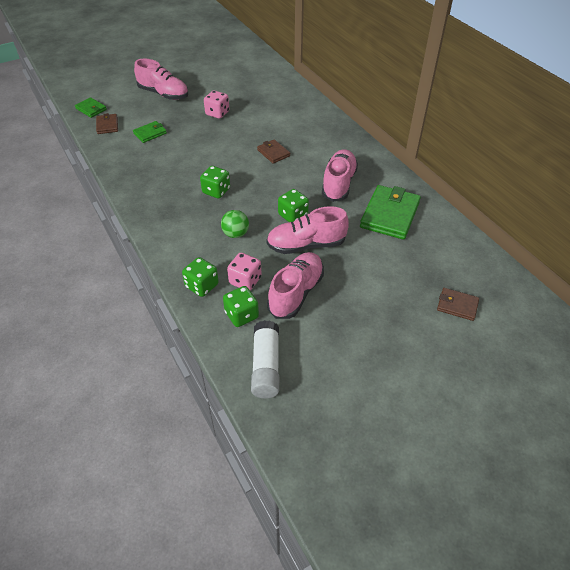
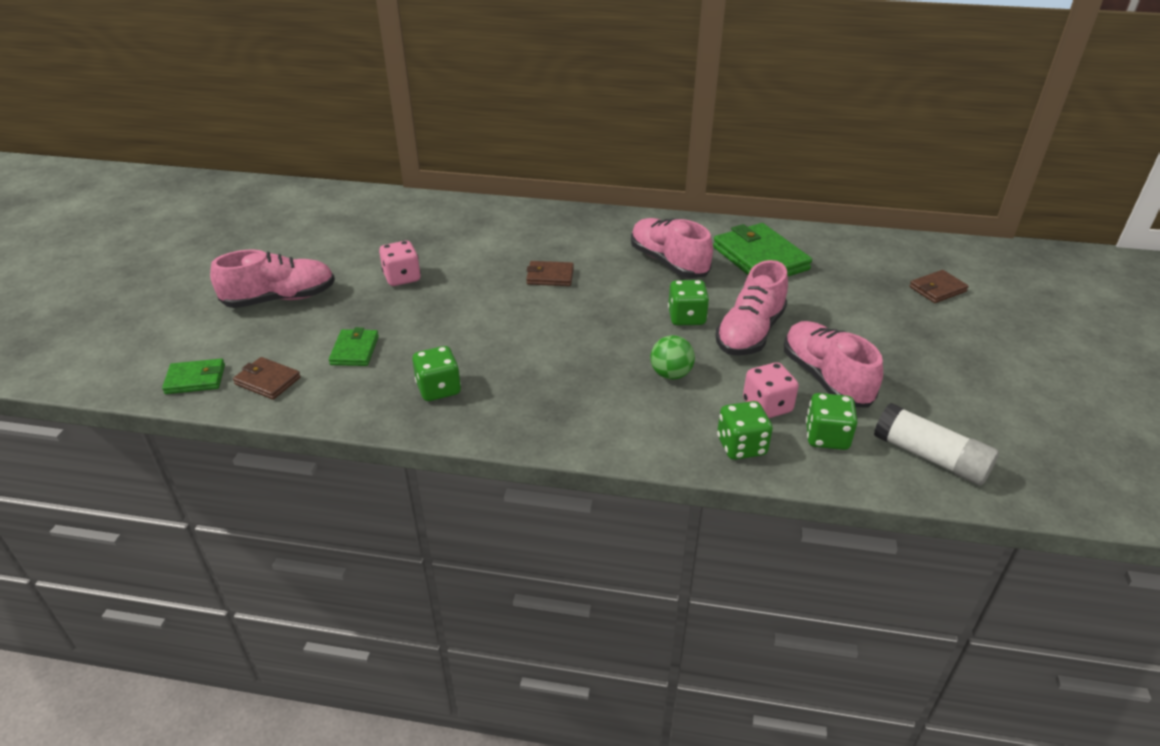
camera: 50 degrees left, 10 degrees down
green dice [200,166,230,199] -> green dice moved to [412,346,461,401]

